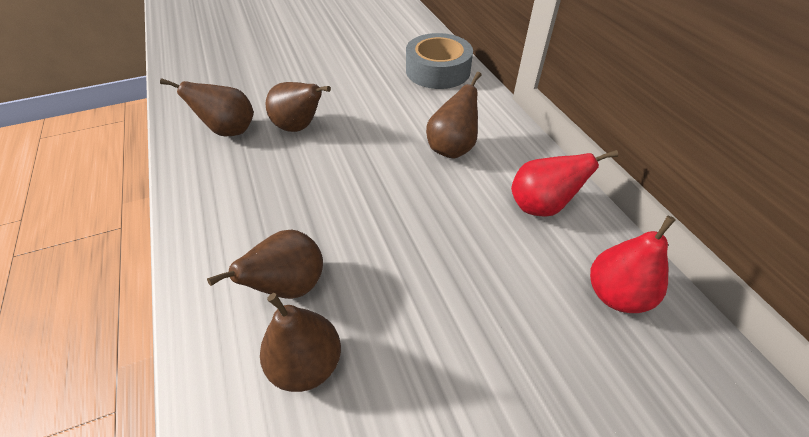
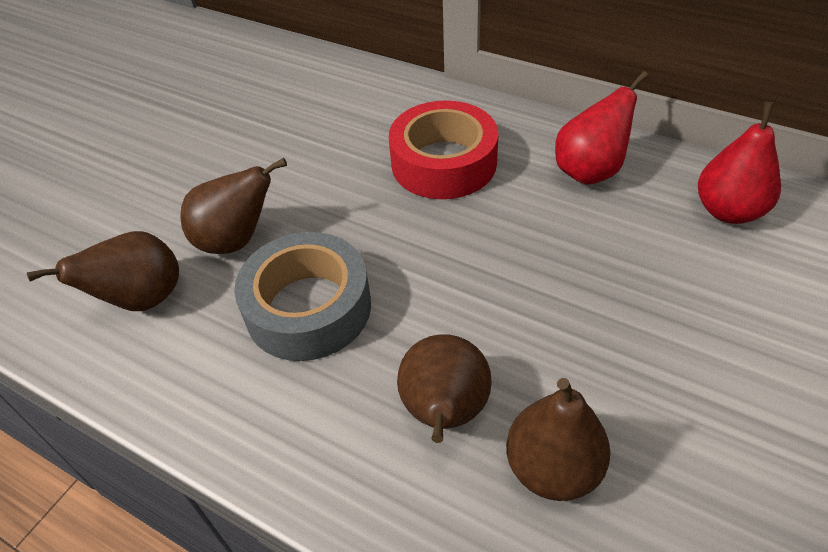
camera: 35 degrees left, 0 degrees up
grey tape [406,33,473,89] -> grey tape moved to [234,232,371,361]
brown pear [426,72,481,159] -> red tape [389,100,498,199]

